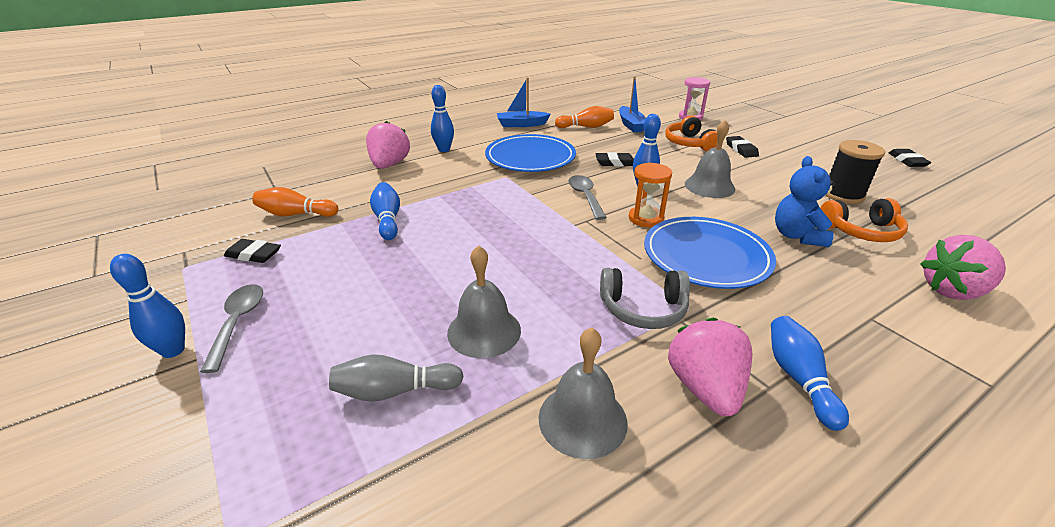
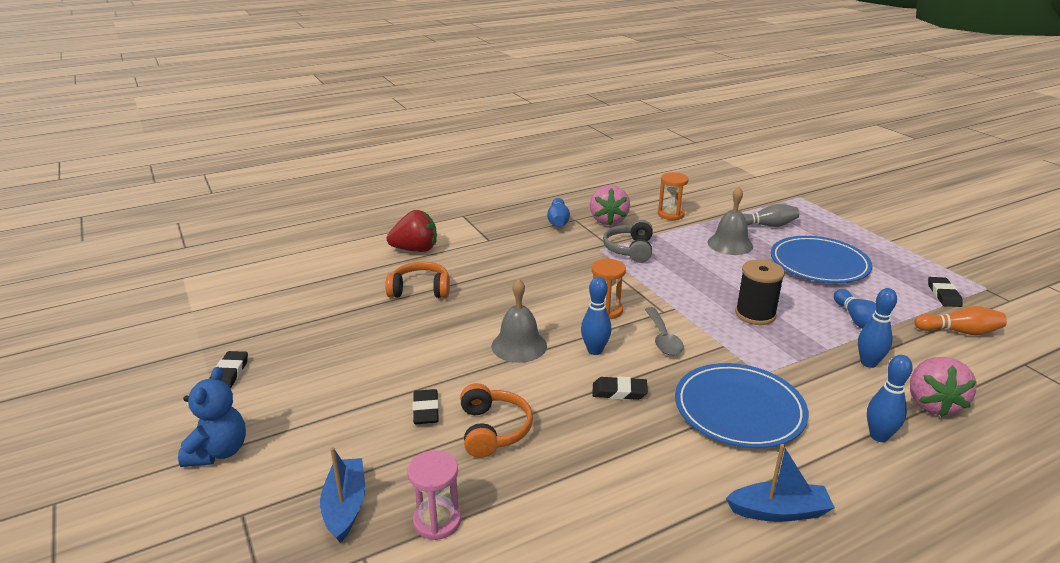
camera: 175 degrees left, 5 degrees down
blue bowling pin [110,254,185,358] -> blue bowling pin moved to [858,288,897,368]
grey spoon [200,284,263,373] -> none
black eraser [224,239,281,263] -> black eraser turned 75 degrees clockwise [928,277,963,307]
grey bell [539,328,628,459] -> orange hourglass [658,172,689,220]
orange bowling pin [555,106,614,128] -> none
grey headphones [600,268,690,329] -> grey headphones turned 90 degrees counterclockwise [603,220,653,263]
blue boat [619,76,646,132] -> blue boat moved to [320,447,365,543]
blue plate [644,217,776,289] -> blue plate moved to [771,236,872,283]
blue teddy bear [775,156,835,247] -> blue teddy bear moved to [178,367,246,467]
black spool [825,140,885,204] -> black spool moved to [735,259,785,325]
pink strawberry [921,235,1006,300] -> red strawberry [387,210,437,252]

